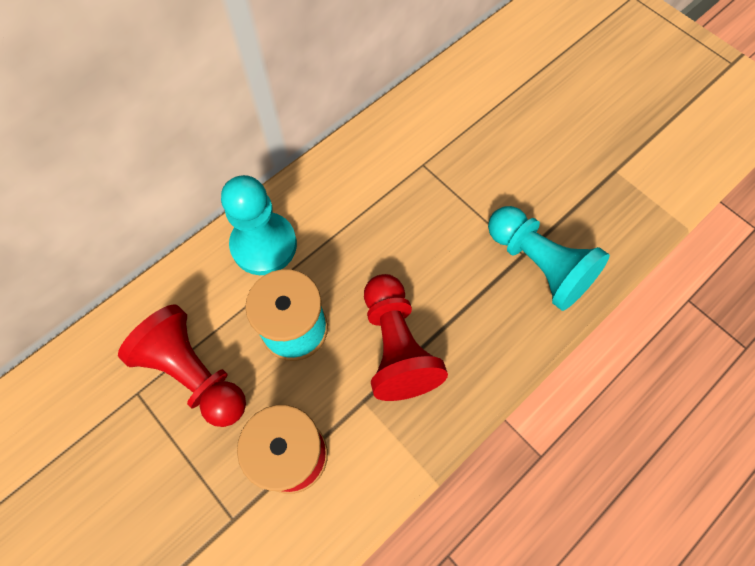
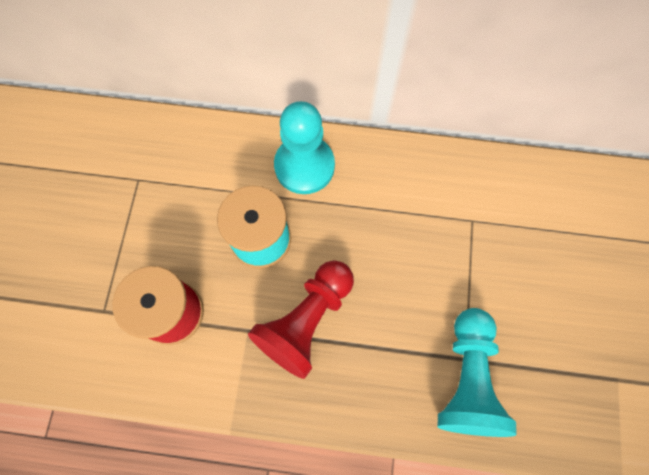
camera: 50 degrees right, 5 degrees up
red pawn [118,304,246,427] -> none

